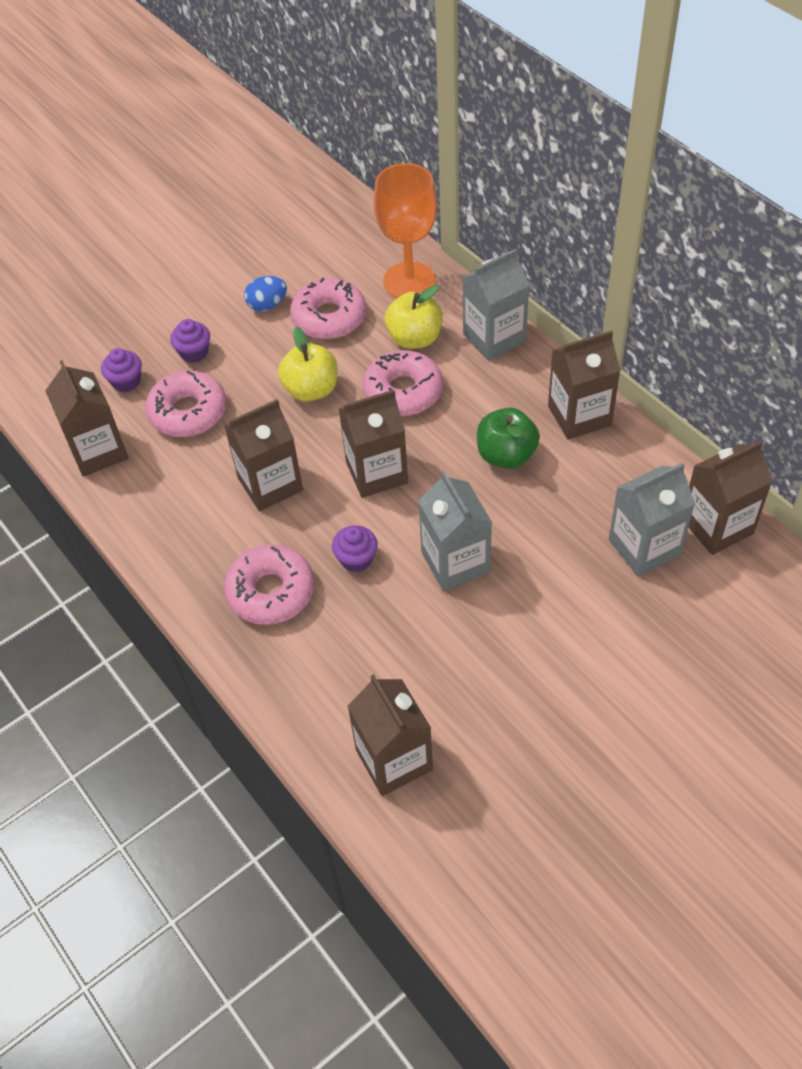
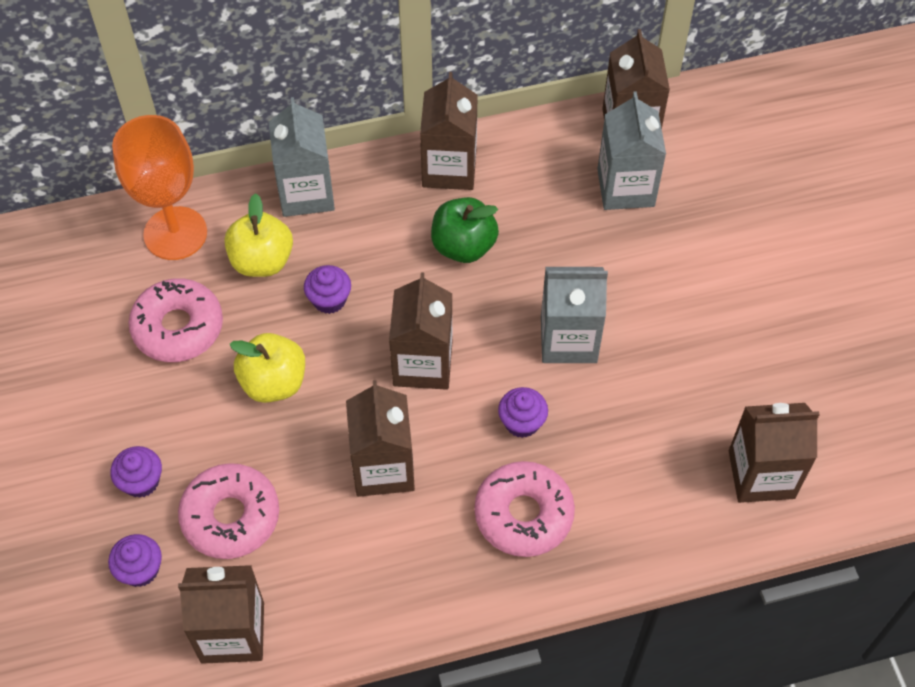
camera: 70 degrees left, 5 degrees up
blue egg [244,276,287,311] -> none
pink donut [363,350,443,416] -> purple cupcake [304,265,351,314]

